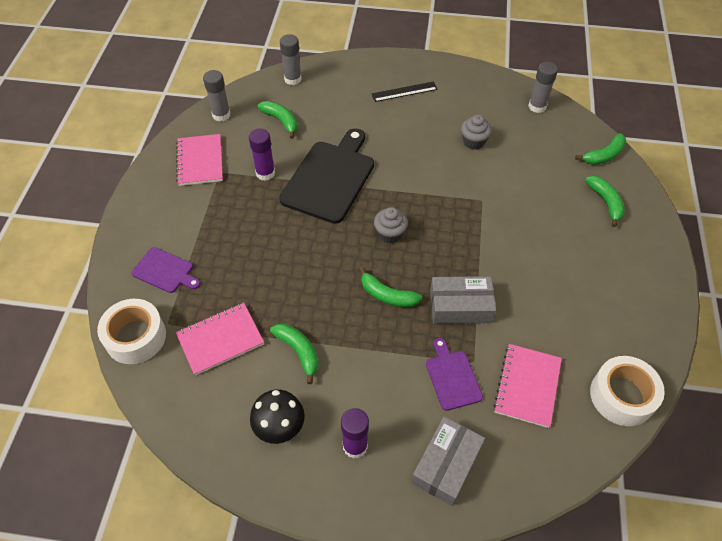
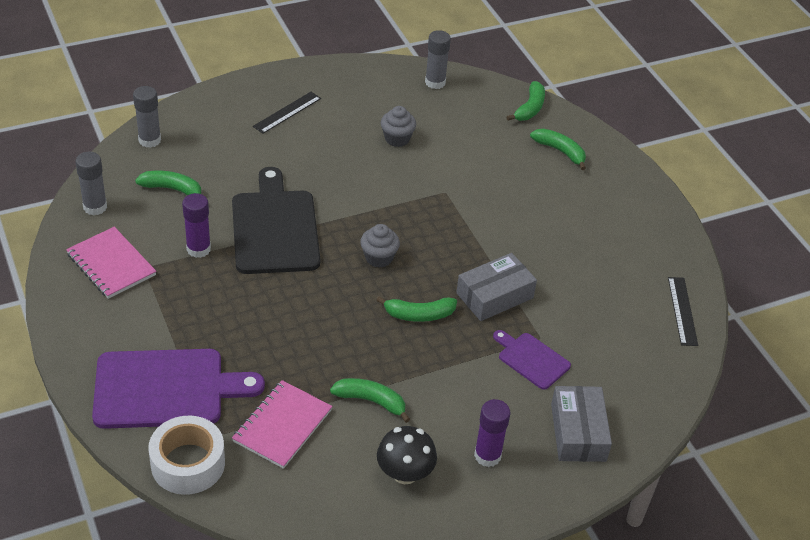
camera: 35 degrees left, 10 degrees down
purple cutting board [132,247,200,293] -> purple cutting board [92,349,265,429], size x1.94
pink notebook [493,344,562,428] -> none
white tape [590,356,665,426] -> black ruler [668,277,698,346]

